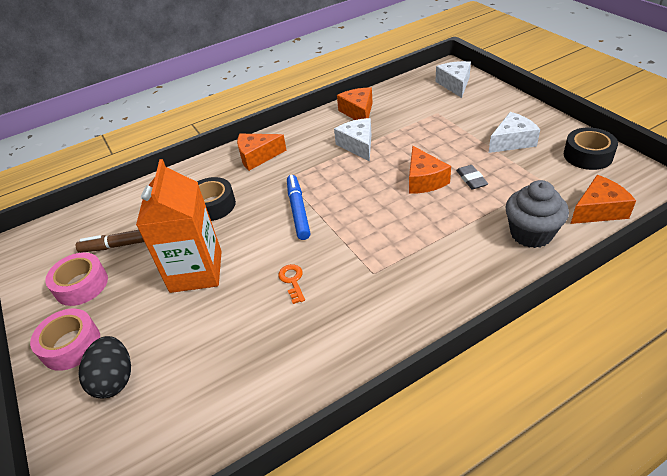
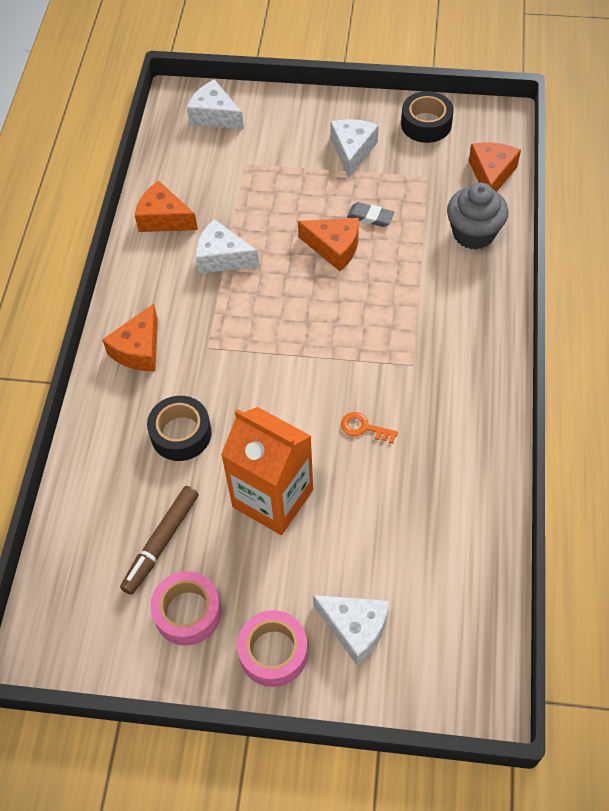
camera: 55 degrees left, 15 degrees up
black egg [78,336,131,398] -> white cheese [313,595,389,665]
blue marker [287,175,310,240] -> none

